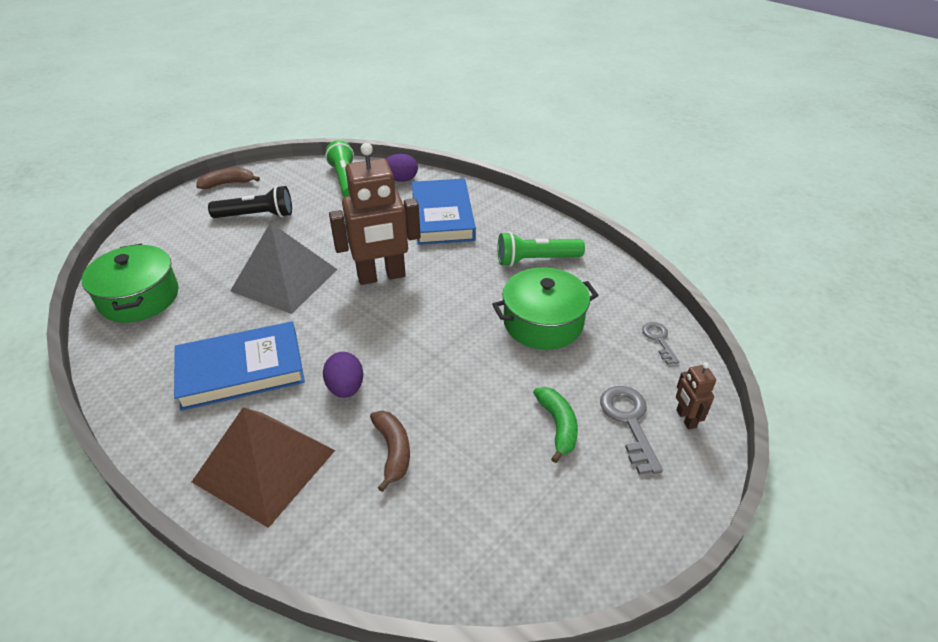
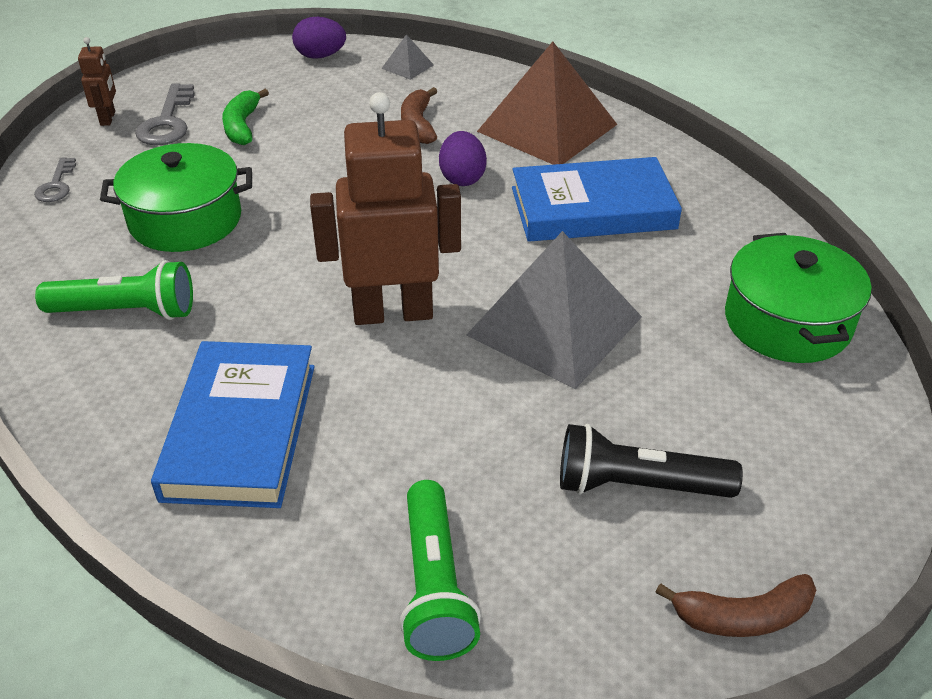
camera: 170 degrees left, 0 degrees up
purple egg [386,154,418,182] -> purple egg moved to [292,17,346,59]
none -> grey pyramid [381,34,434,80]

